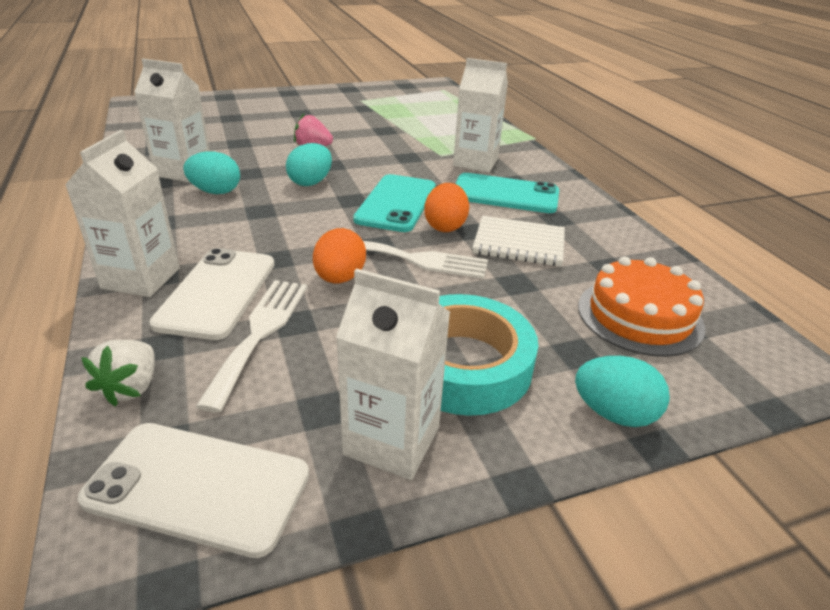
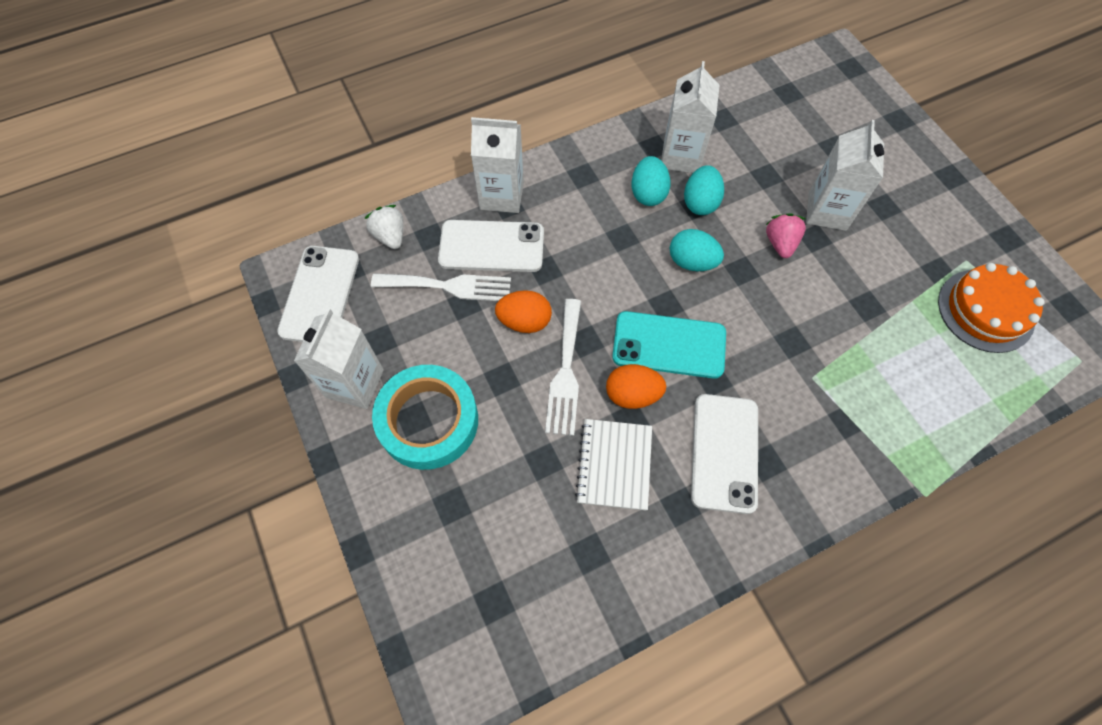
camera: 85 degrees right, 30 degrees up
white strawberry [81,340,155,406] -> white strawberry turned 60 degrees clockwise [364,205,403,249]
white carton [453,58,508,173] -> white carton moved to [806,120,884,231]
turquoise phone [455,173,559,213] -> white phone [691,394,758,514]
turquoise egg [575,356,670,427] -> turquoise egg moved to [684,165,724,215]
orange cake [578,256,705,357] -> orange cake moved to [938,263,1045,353]

